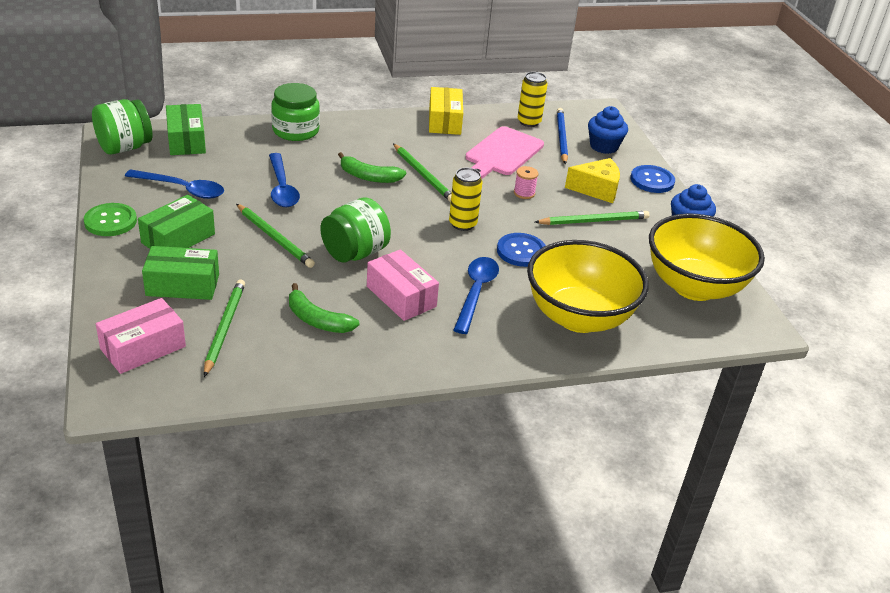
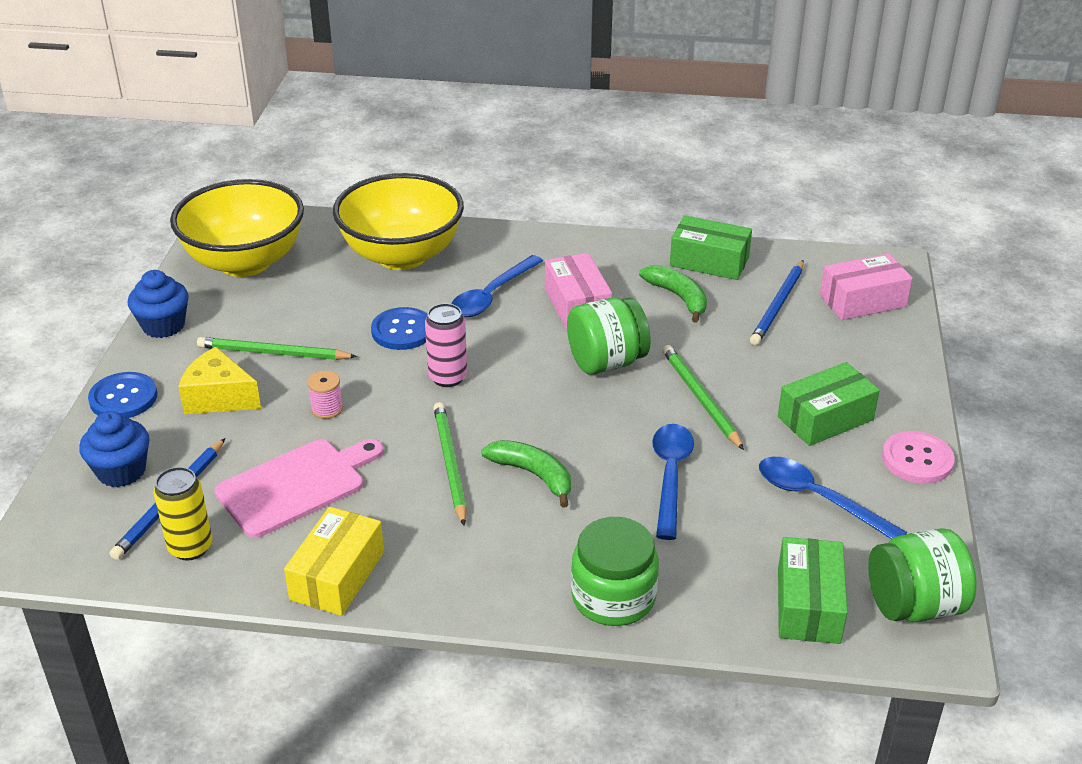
camera: 155 degrees left, 0 degrees up
green button [84,203,137,236] -> pink button [882,431,955,484]
green box [142,246,219,300] -> green box moved to [670,215,752,280]
green pencil [204,279,245,377] -> blue pencil [750,260,804,345]
yellow can [449,168,483,231] -> pink can [425,303,467,387]

